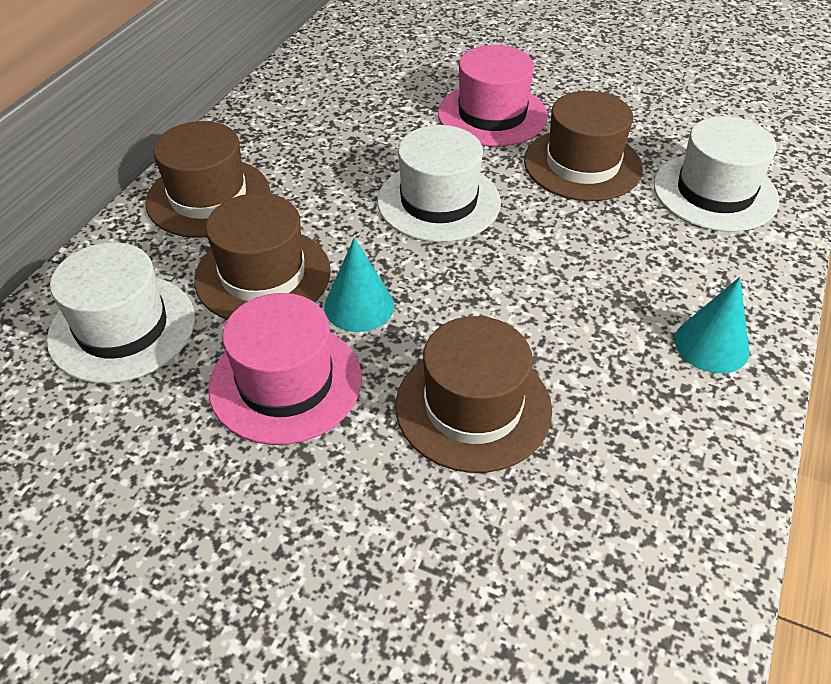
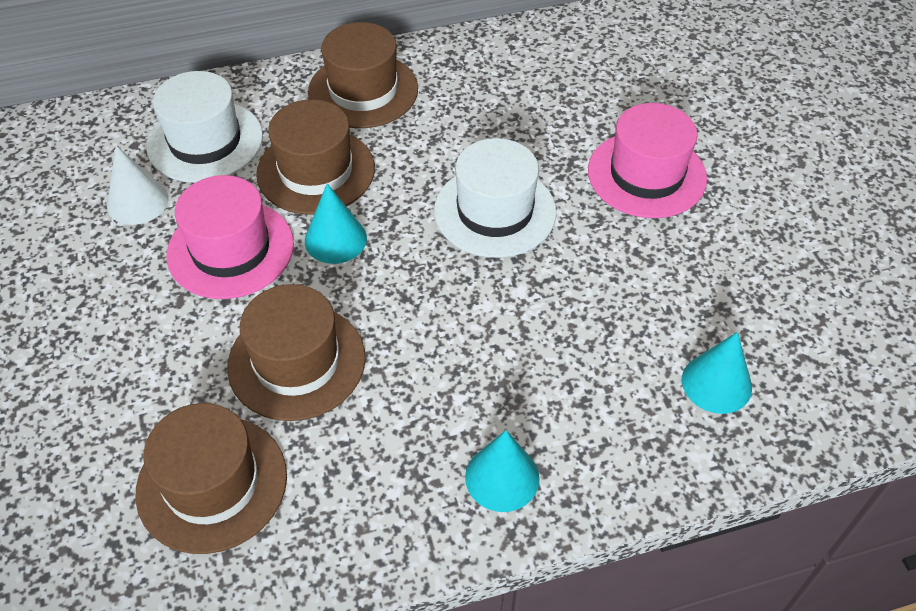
camera: 50 degrees right, 5 degrees up
brown hat [524,91,643,201] -> brown hat moved to [135,403,287,554]
white hat [653,116,779,232] -> turquoise cone [682,332,752,414]
none -> white cone [107,145,169,225]

